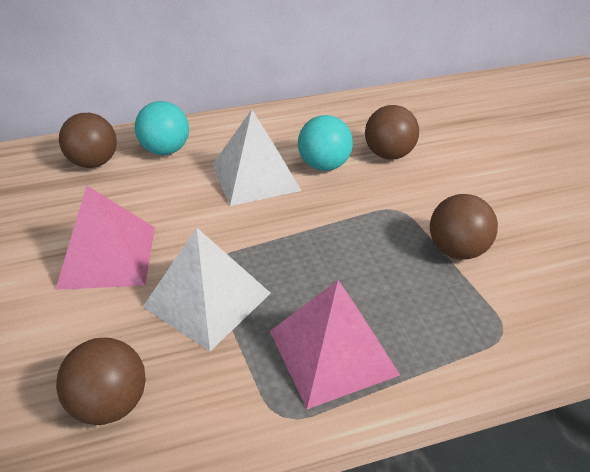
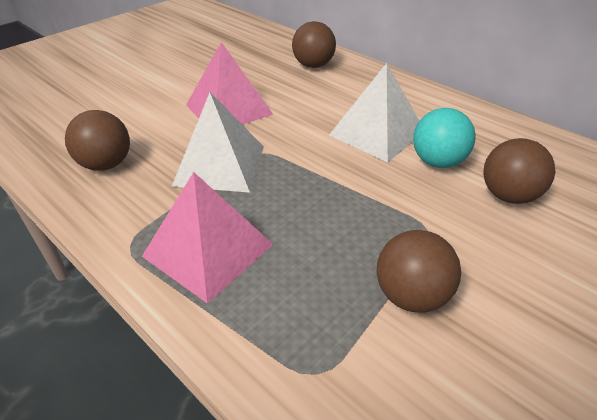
camera: 60 degrees right, 0 degrees up
turquoise ball [135,101,189,155] -> none

